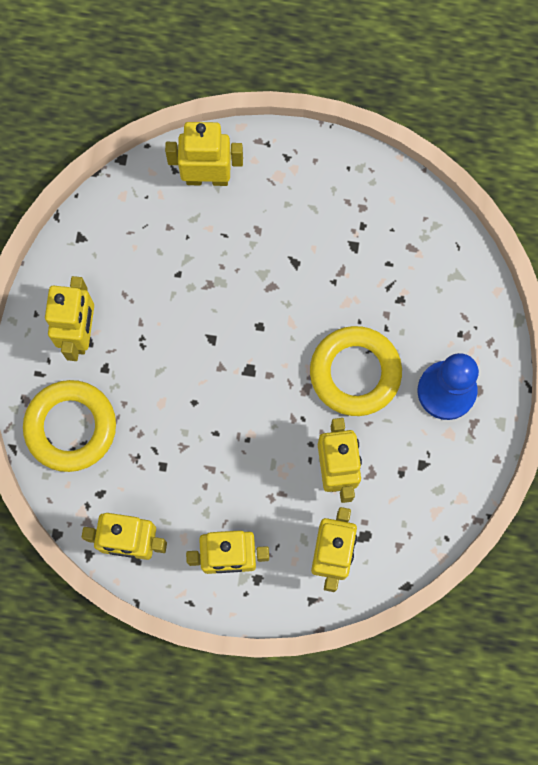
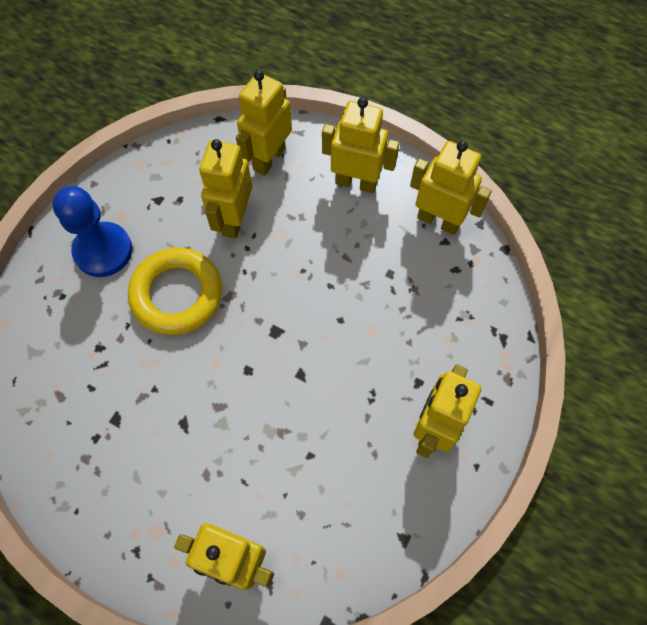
camera: 160 degrees left, 10 degrees down
yellow ring [23,380,116,472] -> none

